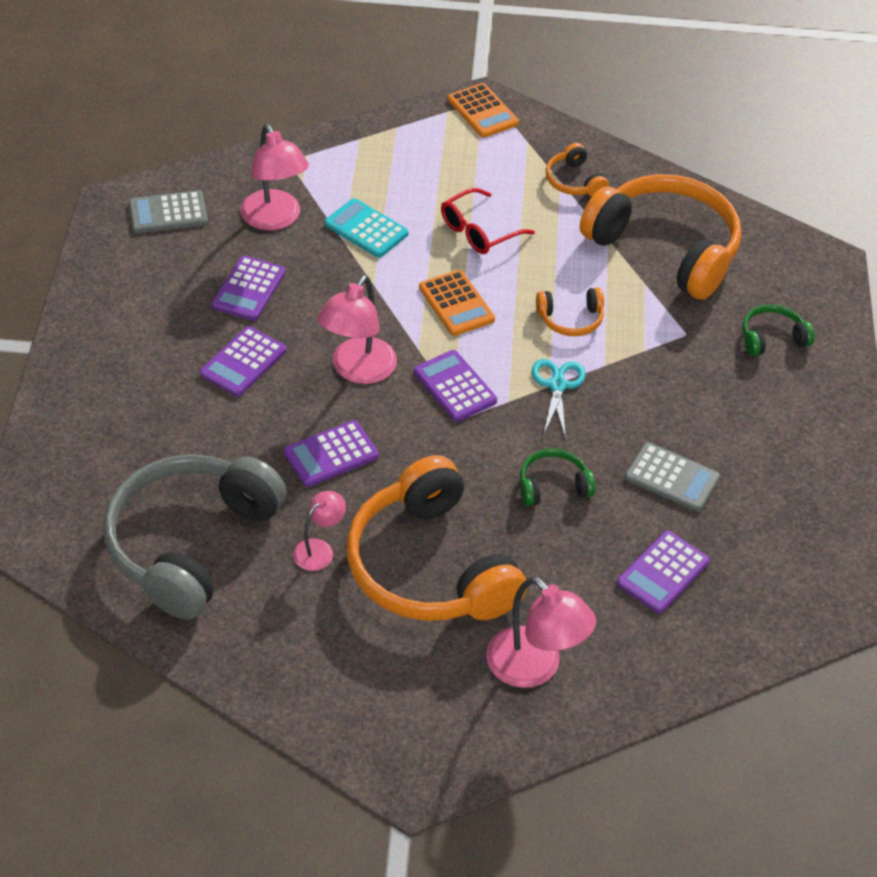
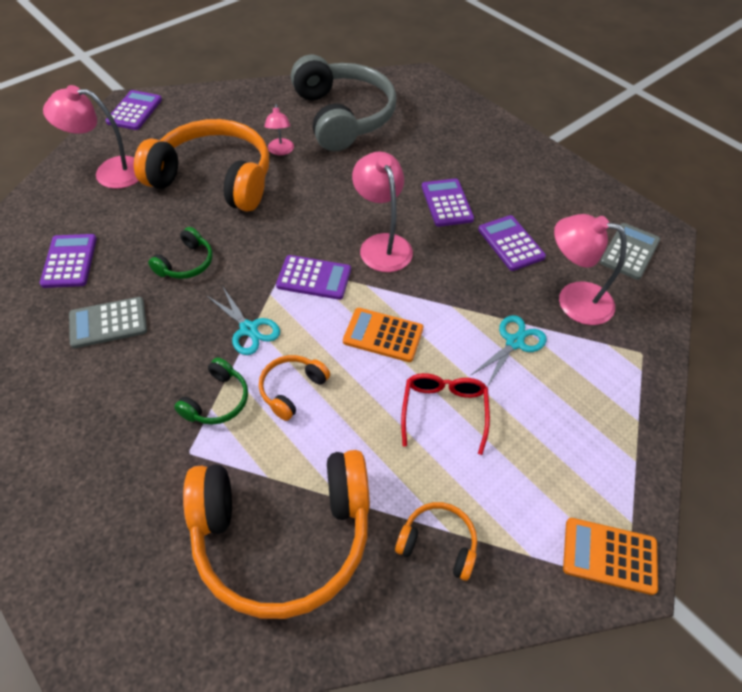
camera: 135 degrees right, 5 degrees up
purple calculator [284,420,379,487] -> purple calculator moved to [106,90,162,130]
turquoise calculator [324,198,409,258] -> turquoise scissors [470,315,547,387]
green headphones [743,304,814,356] -> green headphones moved to [174,357,248,425]

